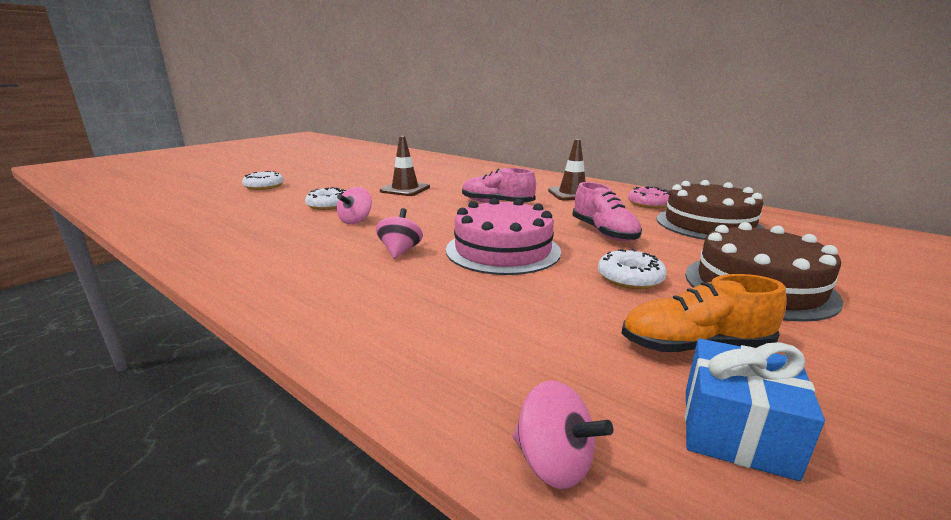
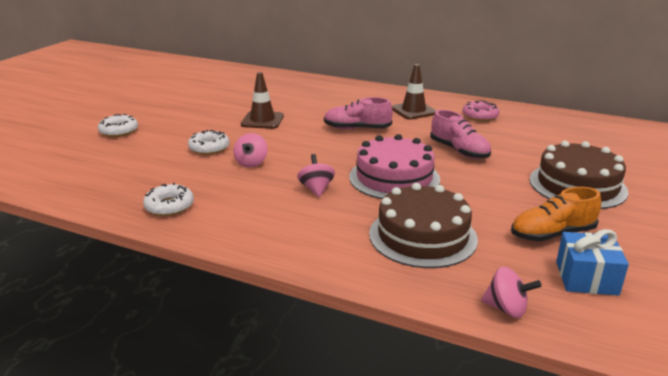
camera: 15 degrees left, 5 degrees up
white donut [598,249,667,289] -> white donut moved to [143,183,194,216]
brown cake [657,180,765,240] -> brown cake moved to [369,183,478,268]

